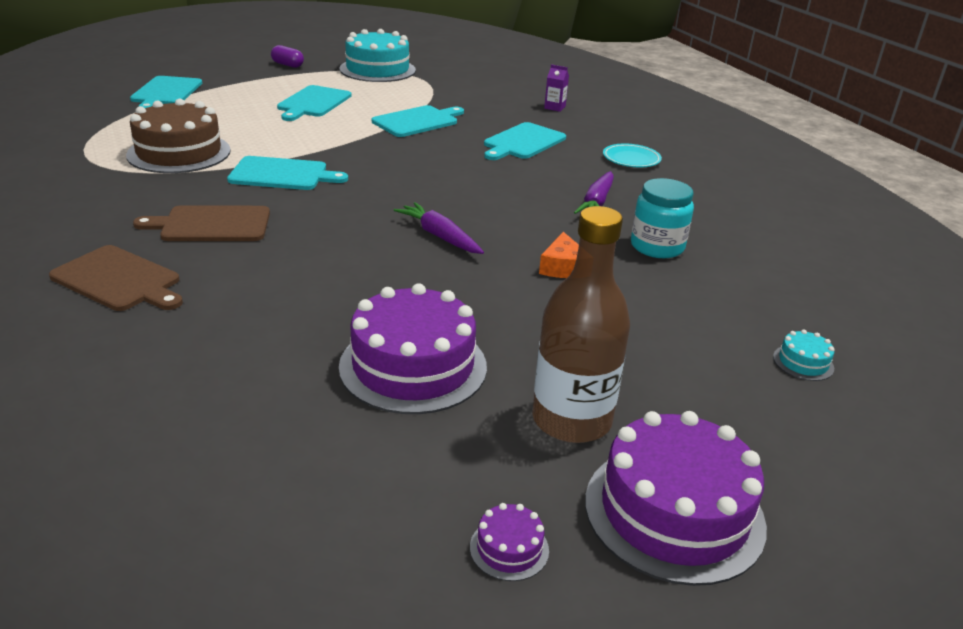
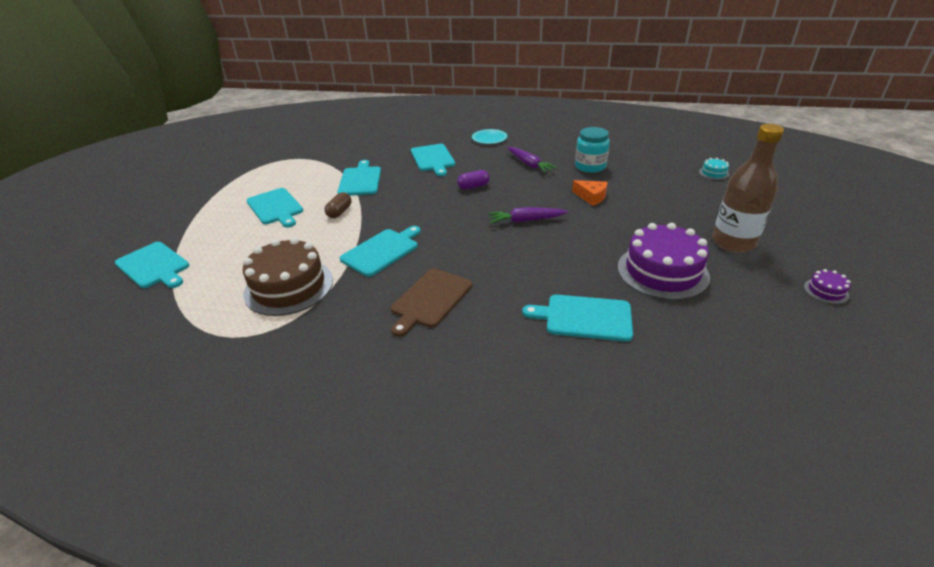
camera: 50 degrees left, 5 degrees up
brown cutting board [49,245,183,311] -> none
purple capsule [271,45,304,68] -> purple capsule moved to [457,170,490,190]
turquoise cake [340,29,416,82] -> none
purple carton [544,64,569,112] -> none
purple cake [585,411,767,586] -> none
none -> brown capsule [325,192,351,218]
none -> turquoise cutting board [522,295,633,342]

